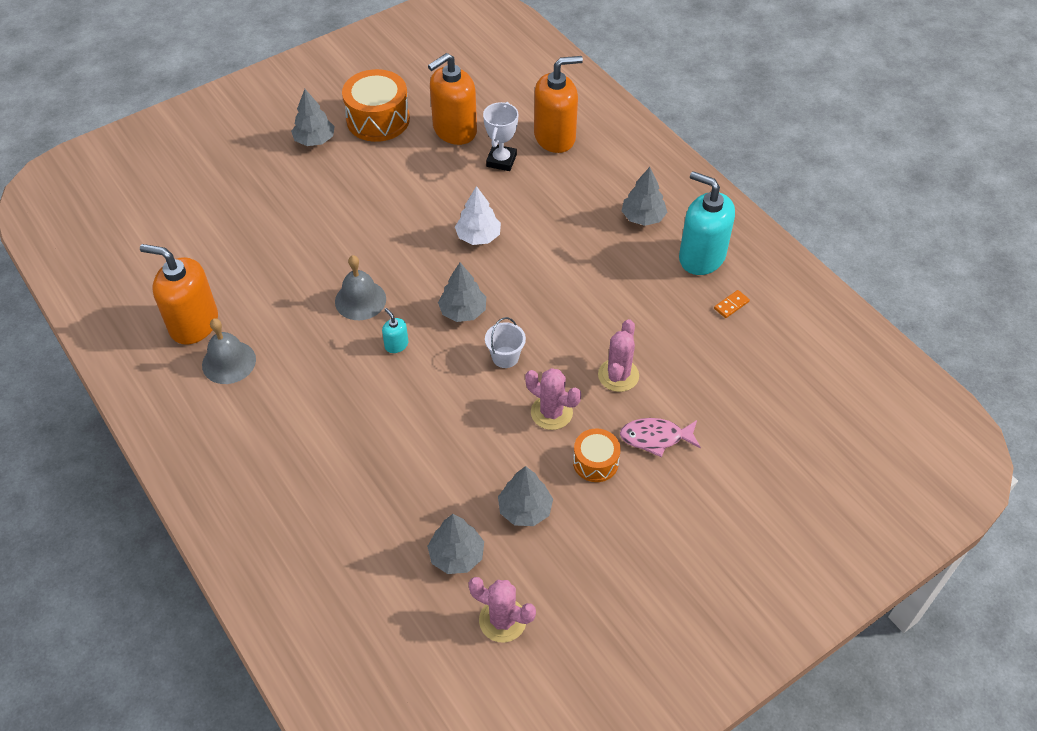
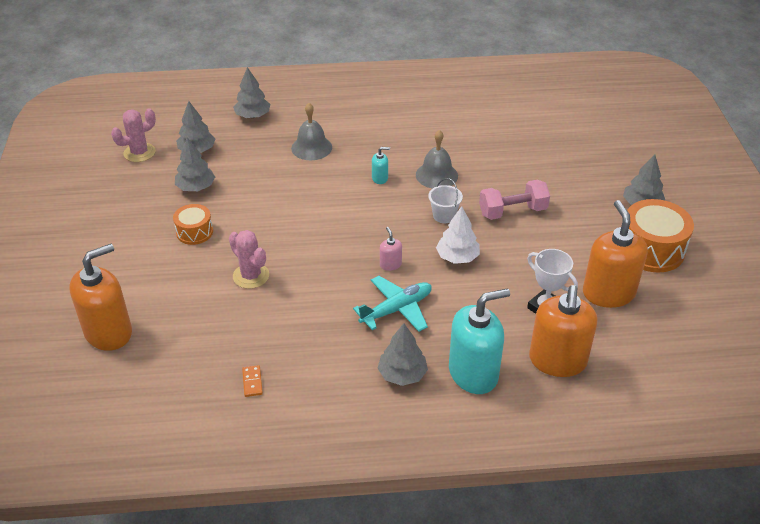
camera: 120 degrees right, 10 degrees down
orange soap dispenser [140,244,218,345] -> orange soap dispenser moved to [69,244,132,351]
grey bell [202,318,256,384] -> grey bell moved to [291,103,332,160]
grey tree [438,262,486,322] -> grey tree moved to [233,67,270,118]
white bucket [485,317,526,368] -> white bucket moved to [428,178,463,223]
pink cactus [525,368,581,430] -> none
pink fish [620,418,701,457] -> none
turquoise soap dispenser [679,171,735,275] -> turquoise soap dispenser moved to [449,288,510,394]
none -> turquoise plane [353,276,432,332]
none -> pink soap dispenser [380,227,402,271]
none -> pink dumbbell [479,180,550,220]

